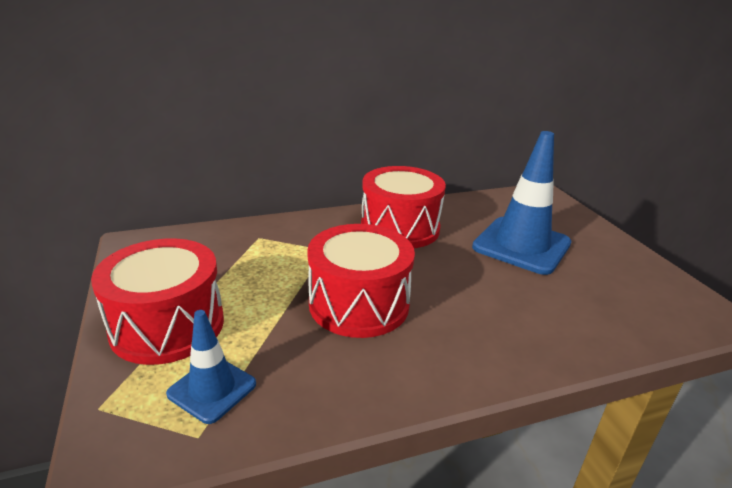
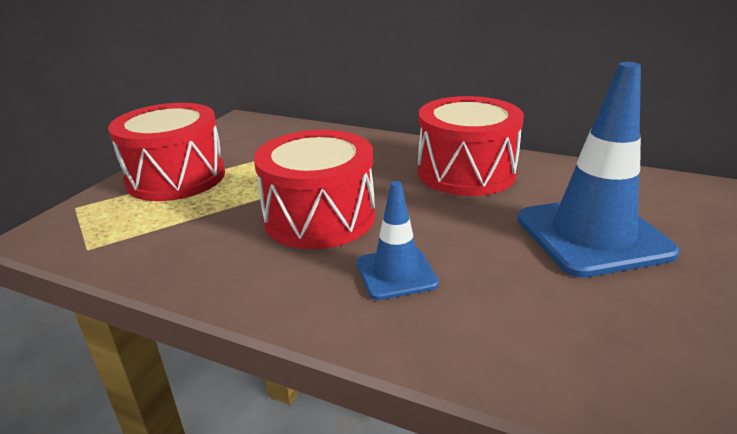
camera: 45 degrees right, 0 degrees up
blue traffic cone [166,310,256,424] -> blue traffic cone moved to [357,181,439,300]

